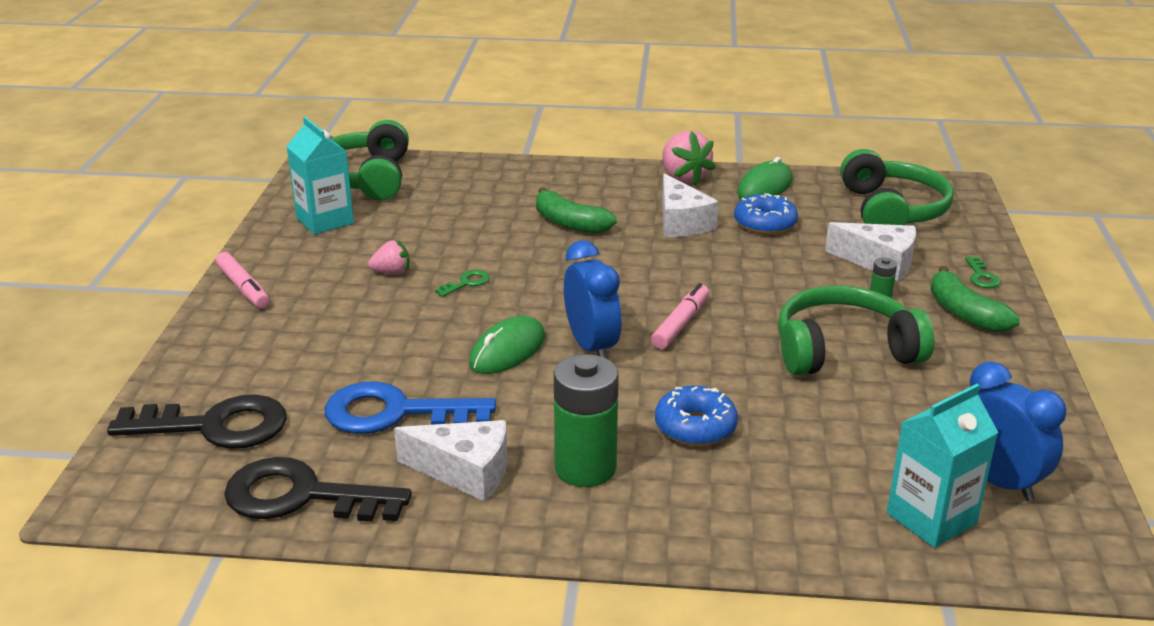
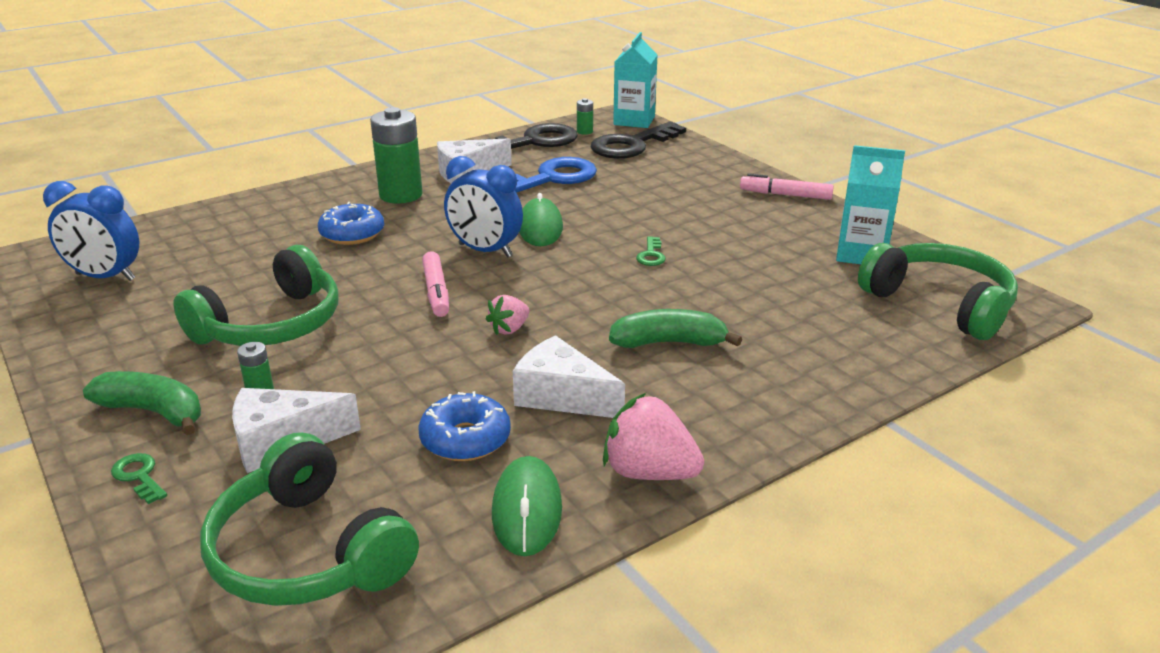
camera: 140 degrees right, 0 degrees up
pink strawberry [368,240,409,275] -> pink strawberry moved to [485,295,529,335]
turquoise carton [887,384,998,548] -> turquoise carton moved to [613,32,658,128]
none -> green battery [577,98,593,135]

